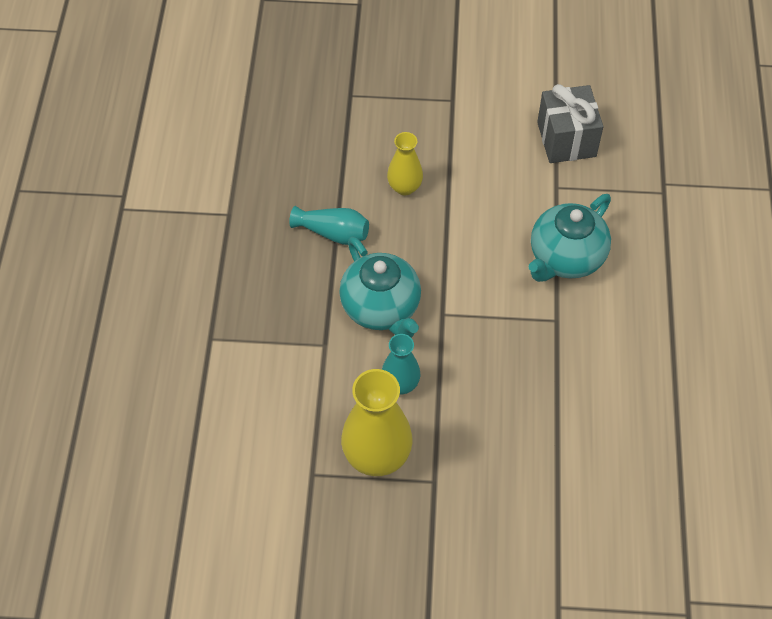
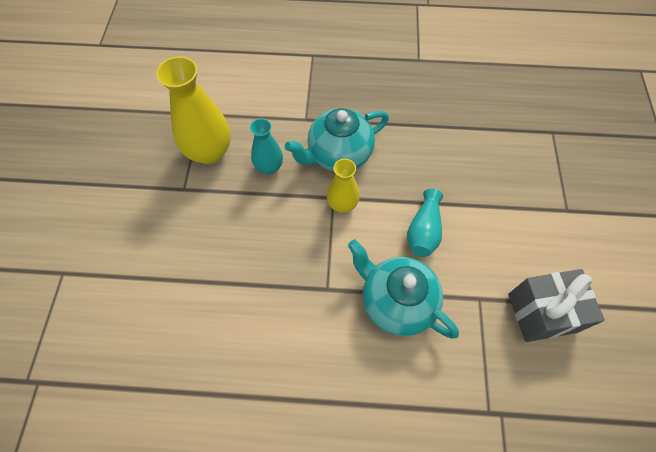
camera: 90 degrees right, 5 degrees up
turquoise vase [289,206,369,245] -> turquoise vase moved to [407,189,443,257]
yellow vase [387,132,423,196] -> yellow vase moved to [327,159,360,213]

